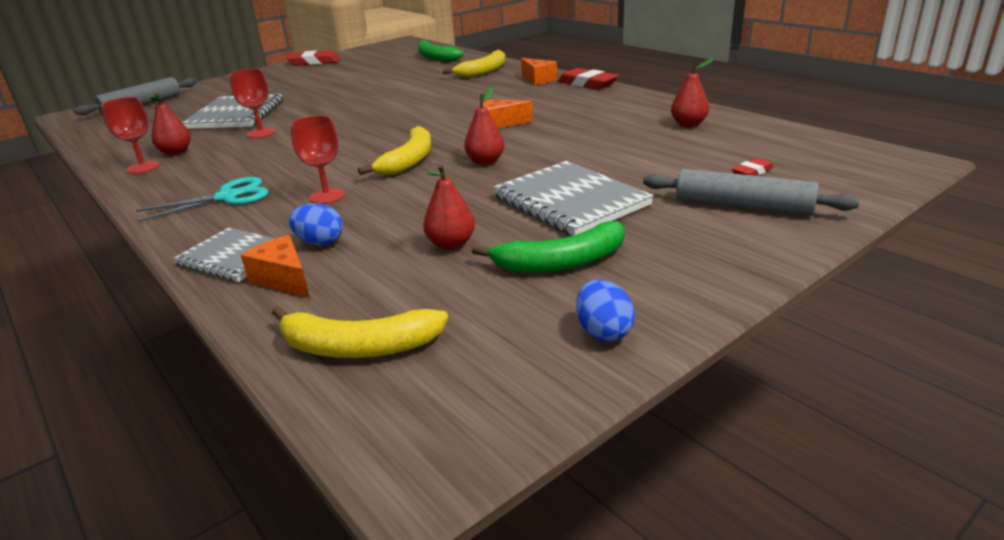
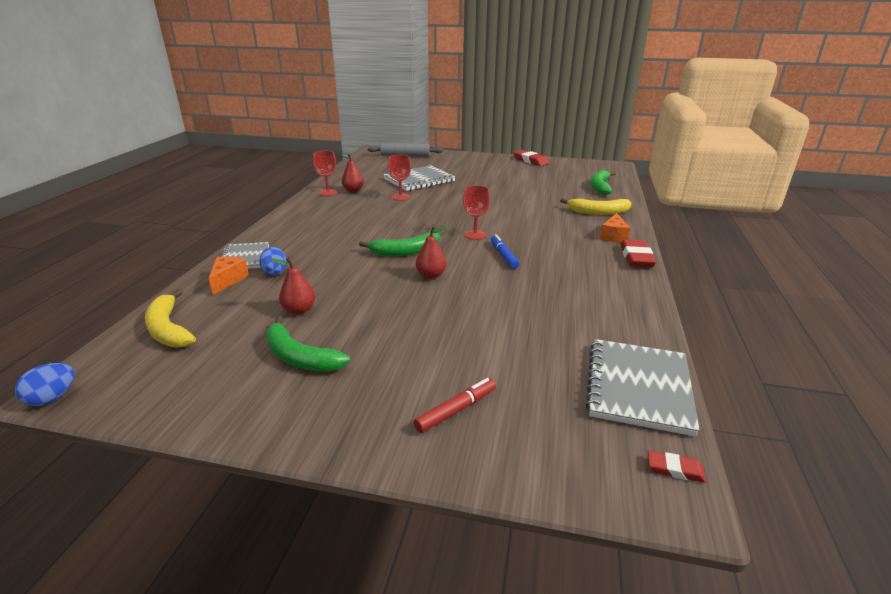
camera: 50 degrees right, 0 degrees up
turquoise scissors [136,177,269,222] -> none
red goblet [291,116,345,204] -> red goblet moved to [463,186,490,240]
yellow banana [358,126,431,175] -> green banana [359,232,440,256]
orange cheese [483,99,533,128] -> blue marker [491,234,520,269]
grey notebook [492,161,654,236] -> grey notebook moved to [586,339,700,437]
blue egg [576,279,635,342] -> blue egg moved to [15,363,74,406]
grey rolling pin [643,169,860,215] -> red marker [414,378,496,433]
red pear [671,58,714,127] -> none
red eraser [732,158,774,176] -> red eraser moved to [648,450,706,483]

